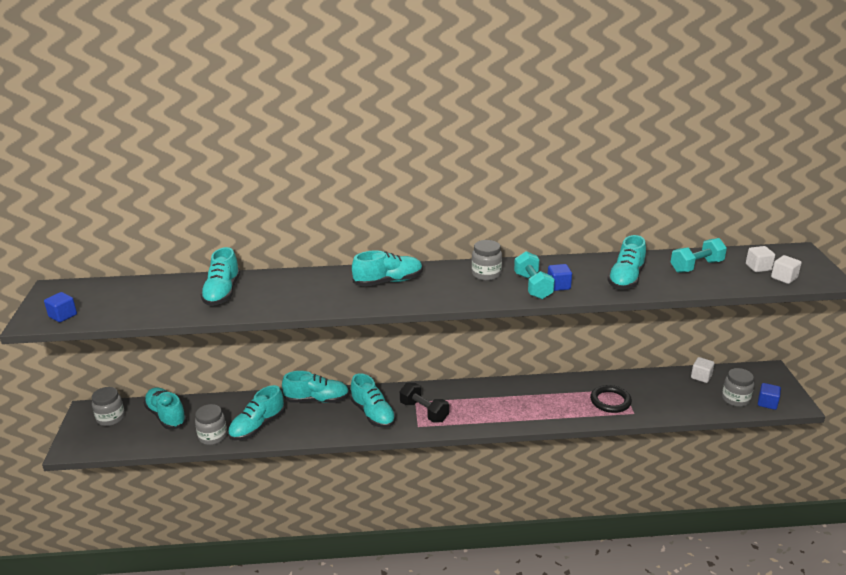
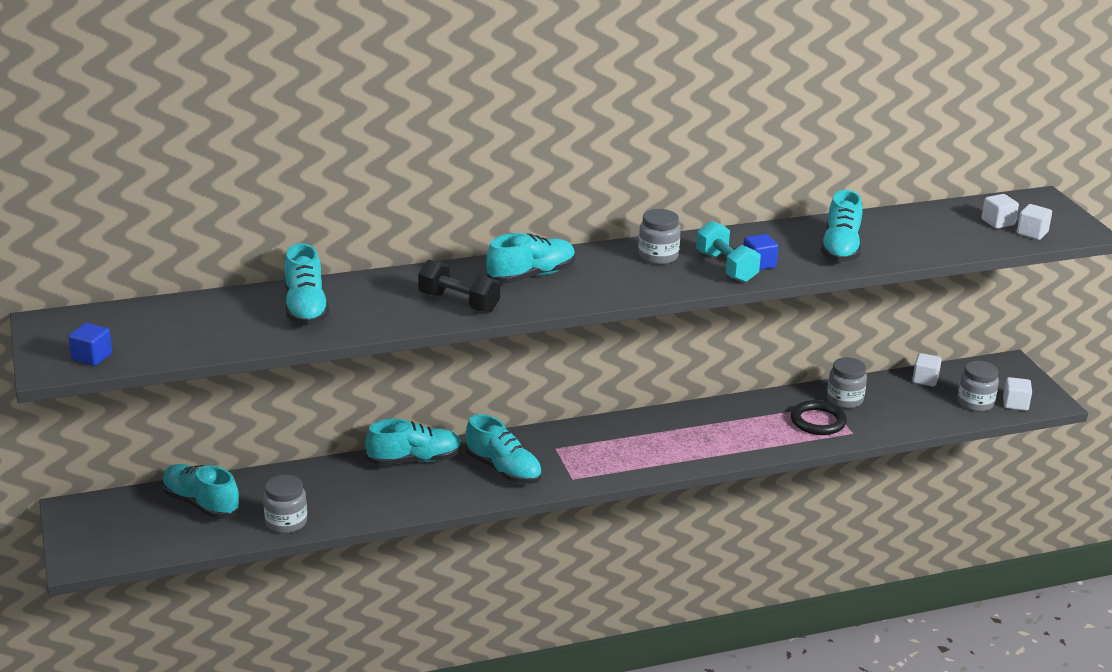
camera: 15 degrees left, 0 degrees up
grey jar [92,387,125,426] -> grey jar moved to [827,357,867,408]
turquoise shoe [228,385,285,440] -> none
black dumbbell [400,383,449,423] -> black dumbbell moved to [418,260,500,313]
turquoise dumbbell [670,238,727,273] -> none
blue cube [758,383,781,410] -> white cube [1003,377,1032,411]

